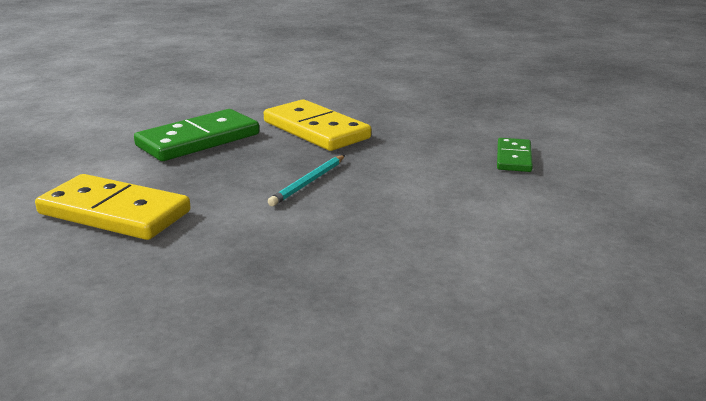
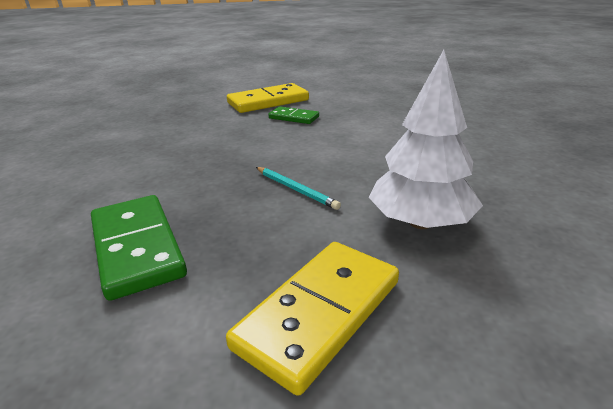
camera: 75 degrees left, 5 degrees up
yellow domino [264,99,371,151] -> yellow domino moved to [227,83,309,113]
none -> white tree [369,50,483,229]

